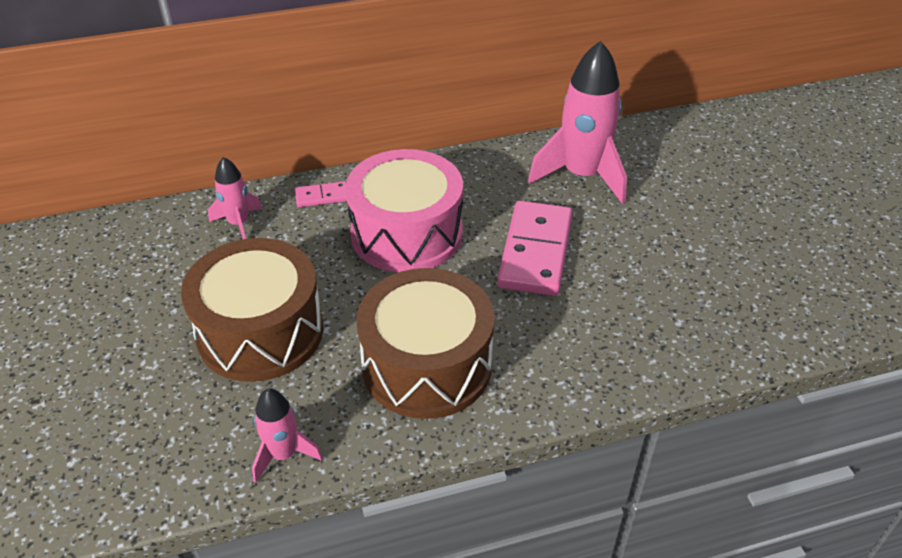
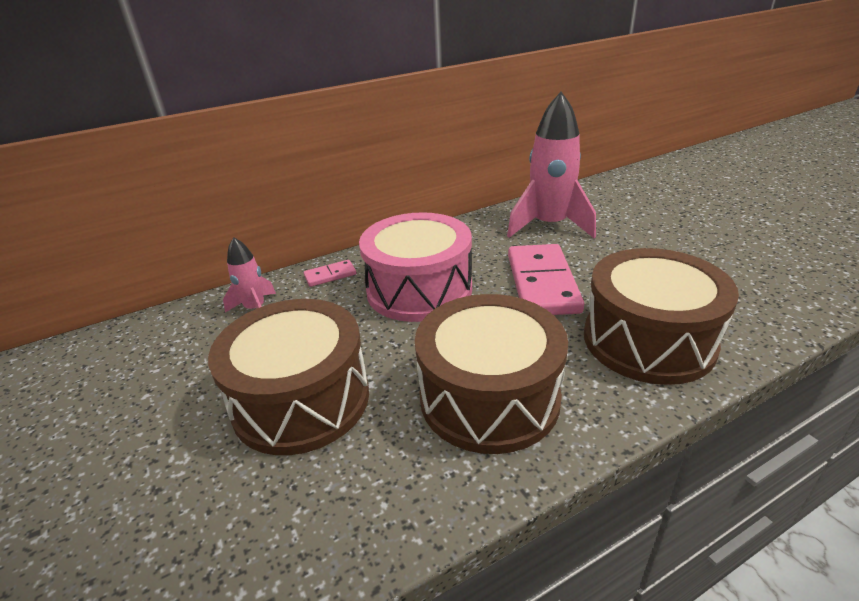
camera: 10 degrees left, 10 degrees down
pink rocket [252,388,323,483] -> none
none -> brown drum [584,248,739,385]

